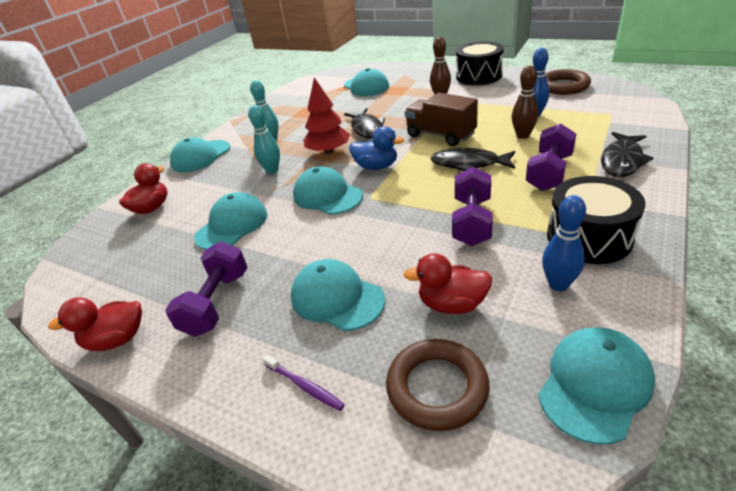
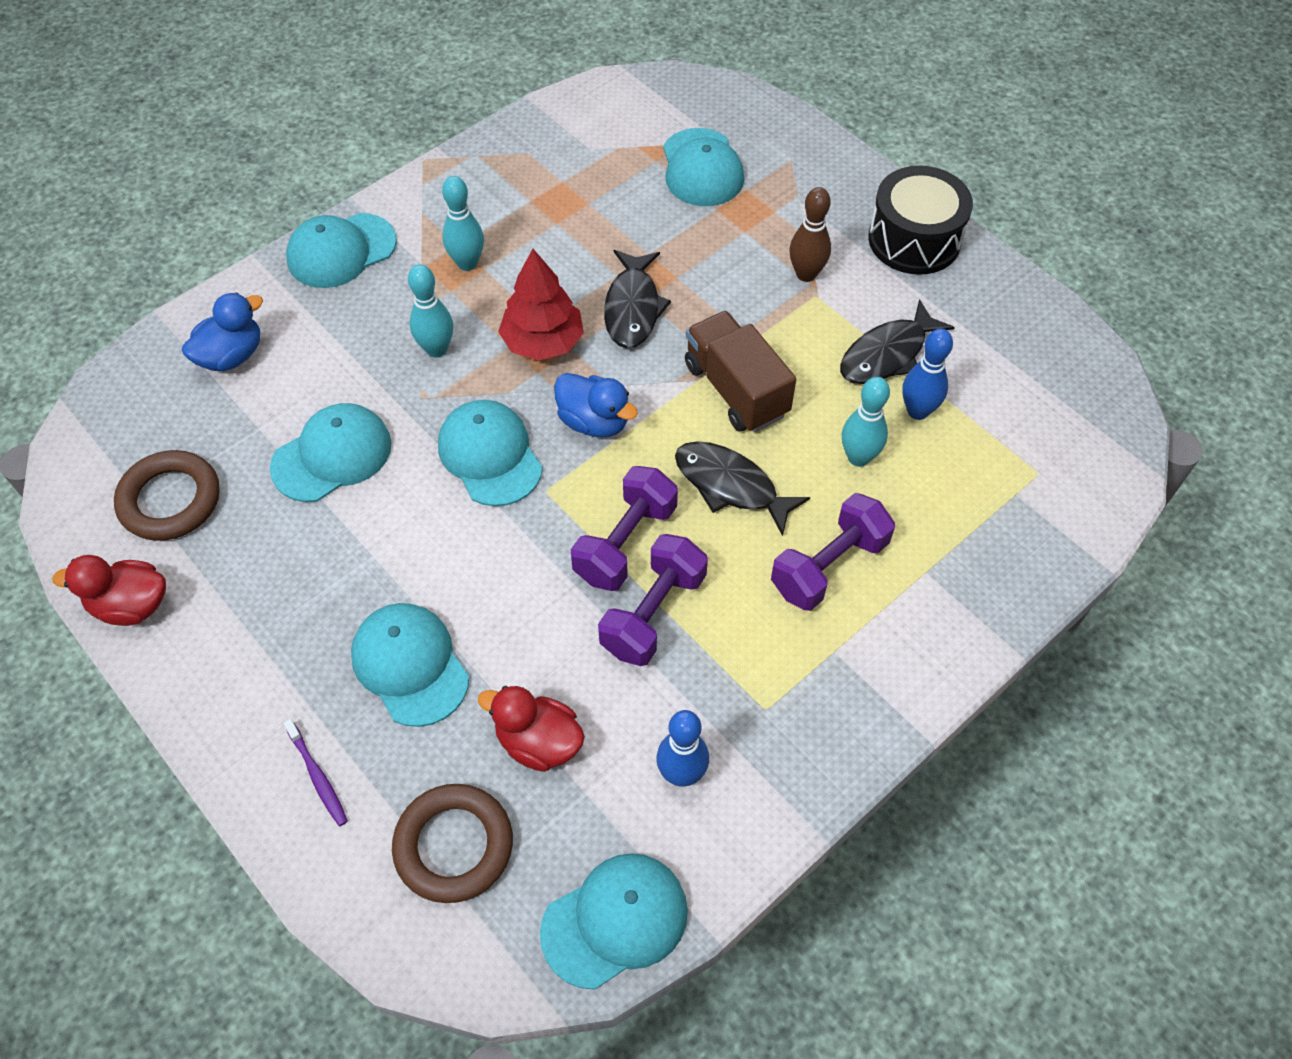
camera: 15 degrees right, 20 degrees up
red duck [119,163,168,214] -> blue duck [182,292,263,371]
purple dumbbell [165,242,247,337] -> purple dumbbell moved to [571,466,678,591]
brown bowling pin [511,66,538,139] -> turquoise bowling pin [842,377,890,467]
brown ring [546,69,591,95] -> brown ring moved to [114,450,220,541]
black drum [547,176,645,264] -> none
black fish [601,132,653,177] -> black fish moved to [840,299,955,384]

